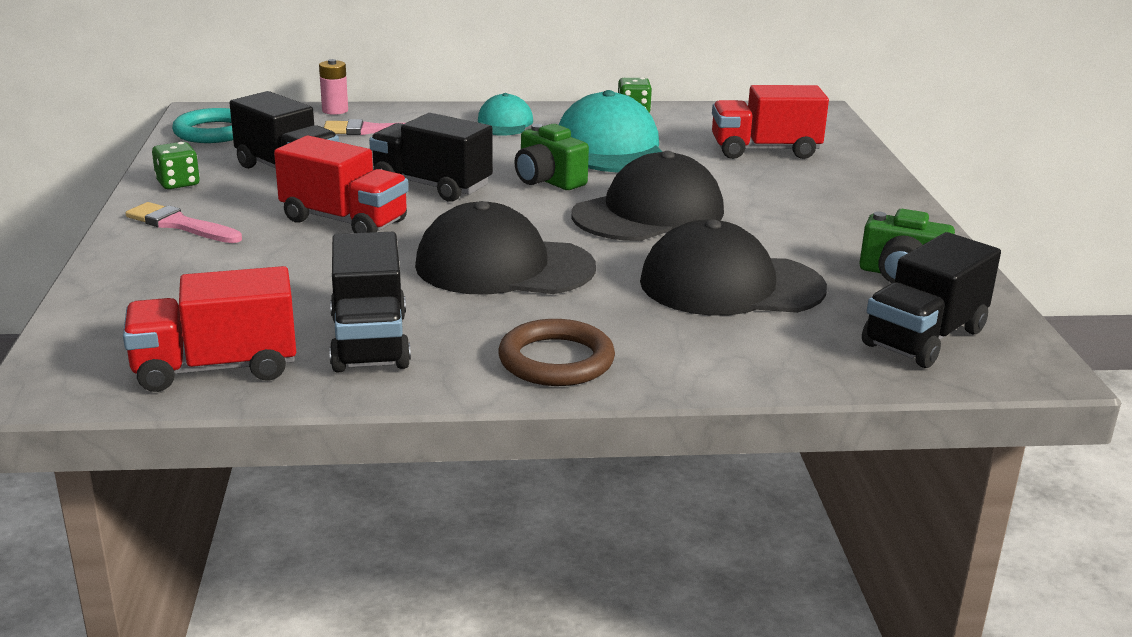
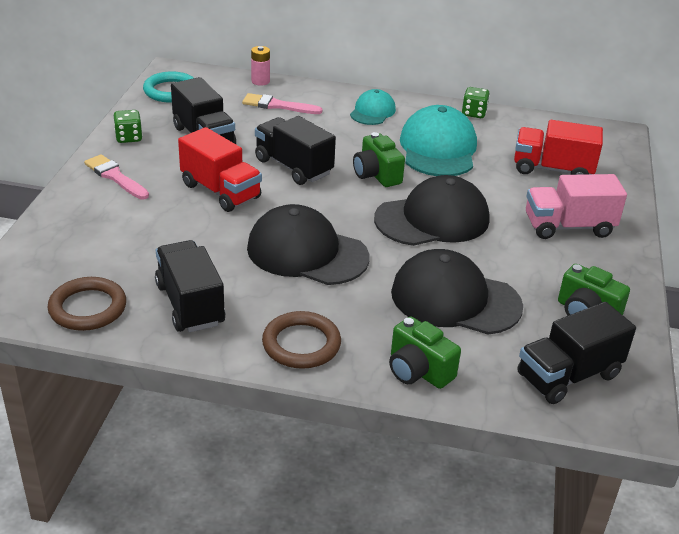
camera: 15 degrees right, 10 degrees up
red truck [123,266,296,392] -> brown ring [48,277,126,331]
black truck [329,232,411,373] -> black truck turned 150 degrees clockwise [155,240,225,332]
none -> green camera [389,316,461,389]
none -> pink truck [526,174,627,239]

